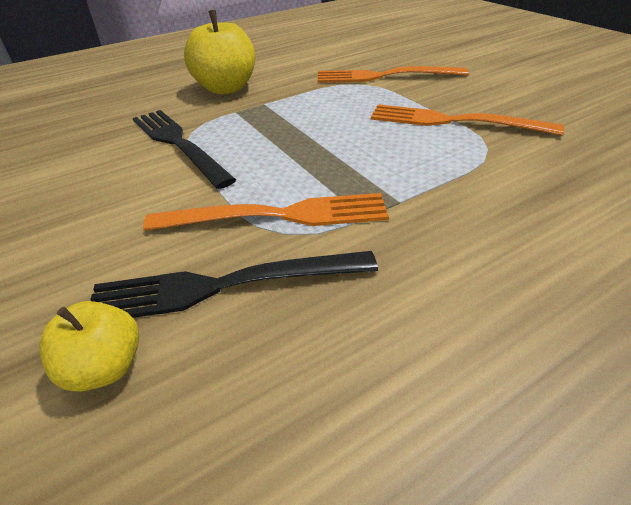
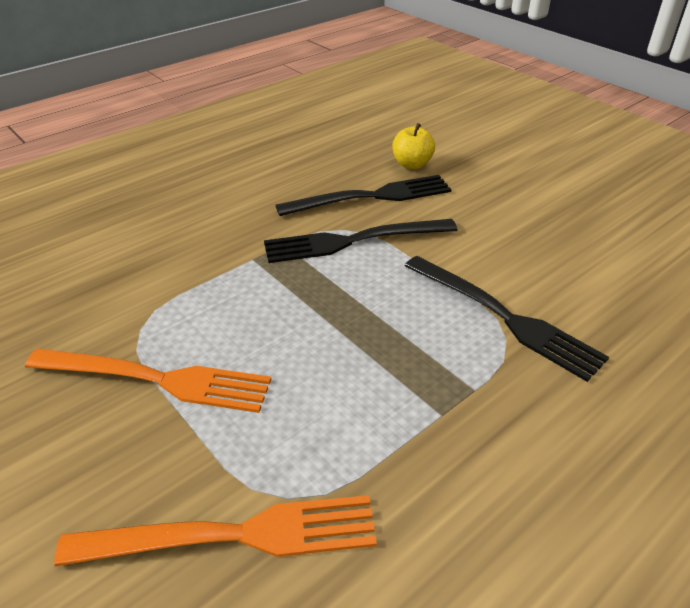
camera: 170 degrees right, 0 degrees up
orange fork [143,193,389,231] -> black fork [264,219,458,263]
yellow apple [184,10,255,94] -> none

